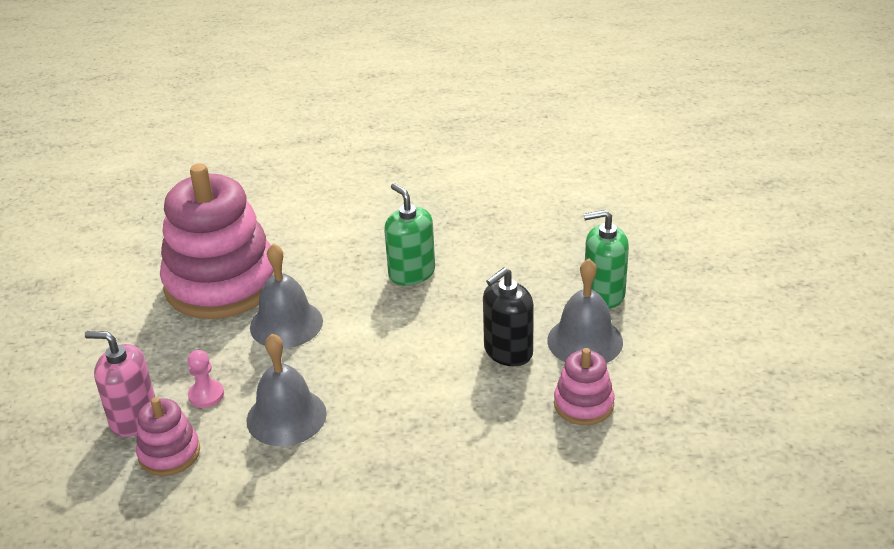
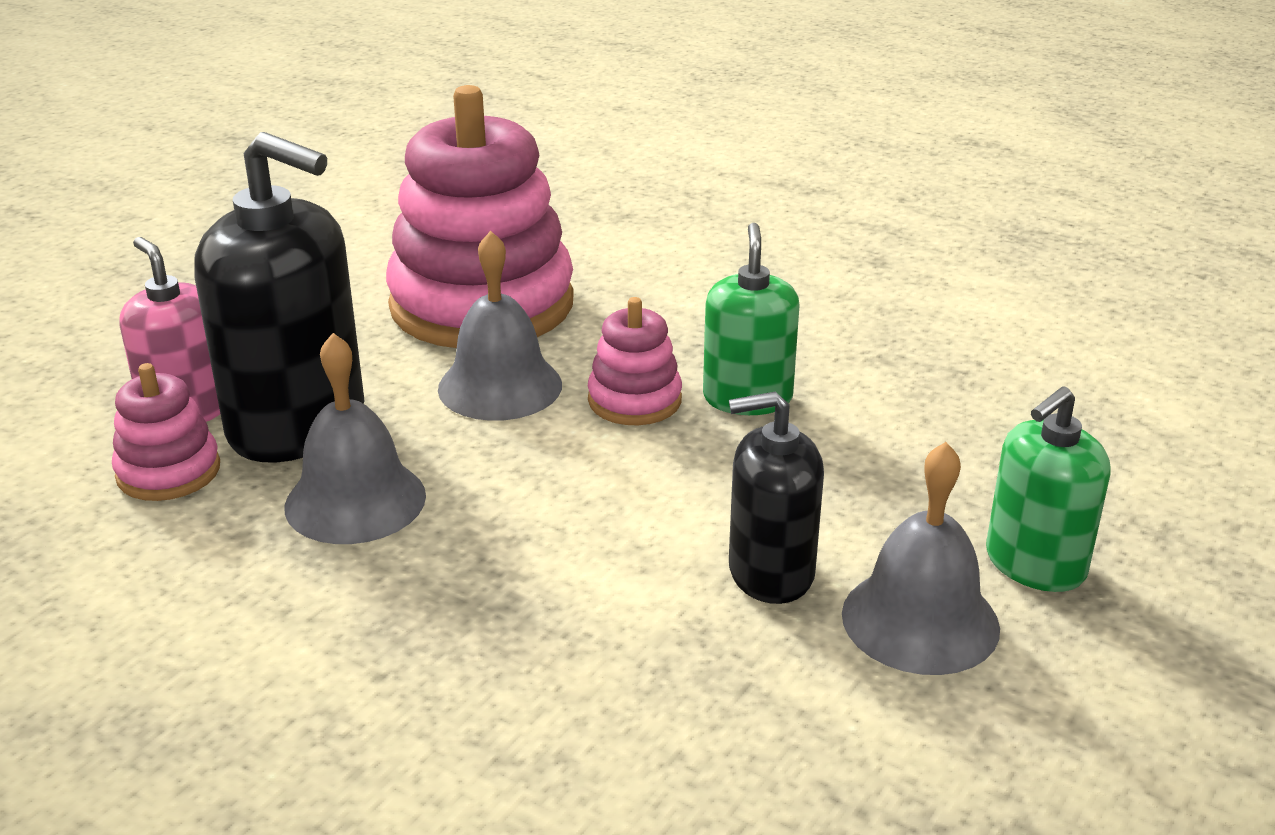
camera: 35 degrees right, 5 degrees down
pink pawn [188,350,224,408] -> black soap dispenser [194,132,365,462]
pink stacking toy [554,348,615,425] -> pink stacking toy moved to [588,297,682,425]
green soap dispenser [584,210,629,308] -> green soap dispenser turned 75 degrees counterclockwise [986,386,1110,592]

